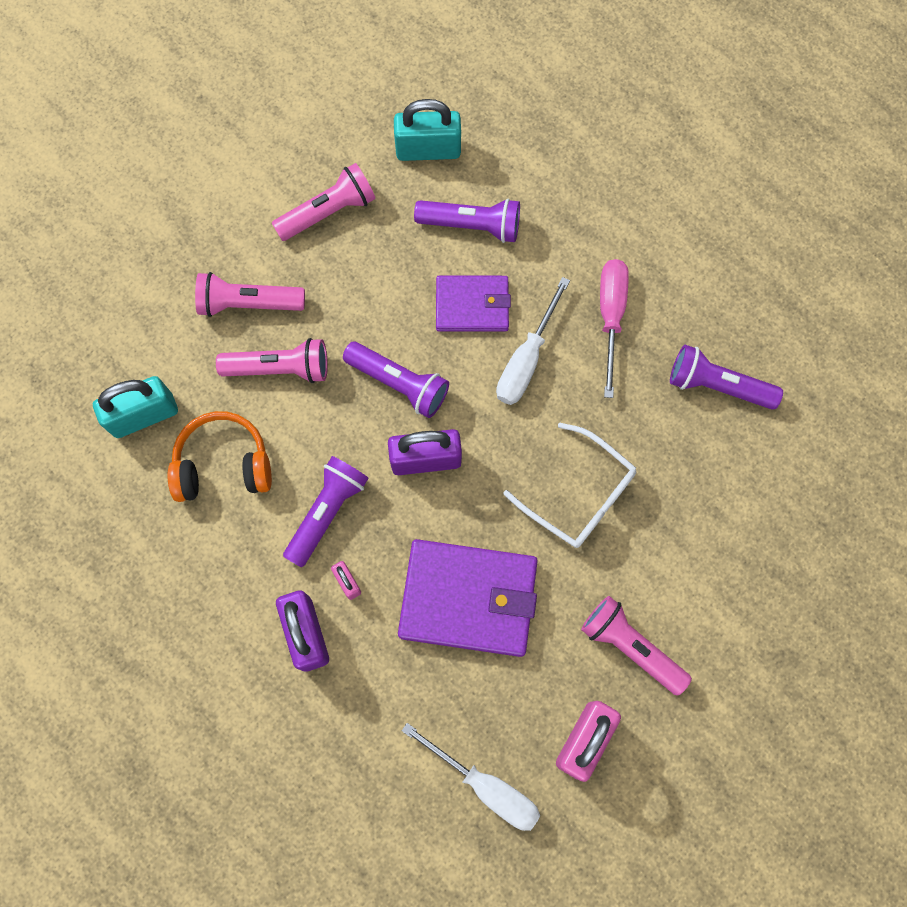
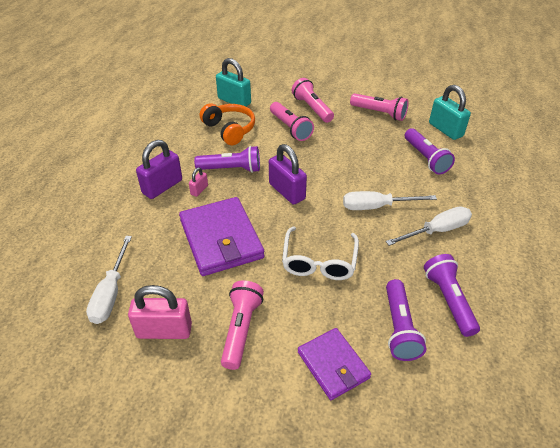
camera: 60 degrees right, 30 degrees down
purple flashlight [343,342,449,418] -> purple flashlight moved to [386,279,426,361]
purple wallet [436,276,511,332] -> purple wallet moved to [298,328,371,400]
pink screwdriver [600,259,629,398] -> white screwdriver [386,206,472,246]

